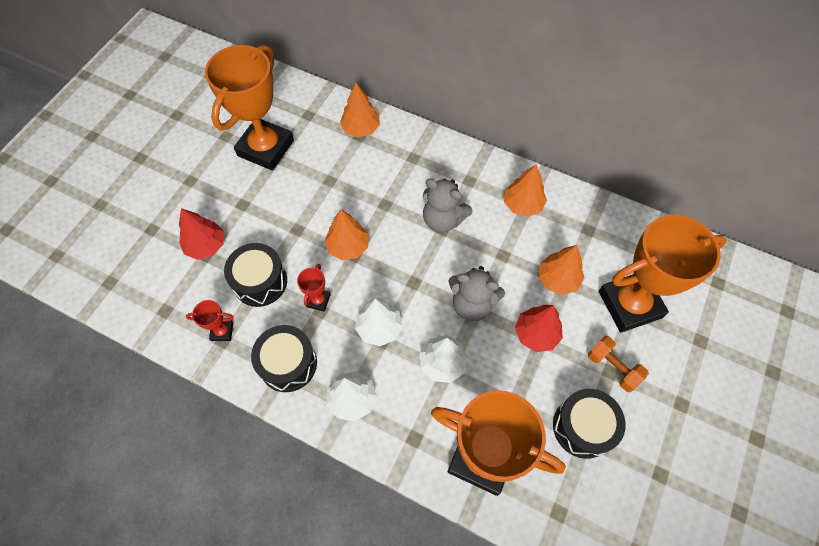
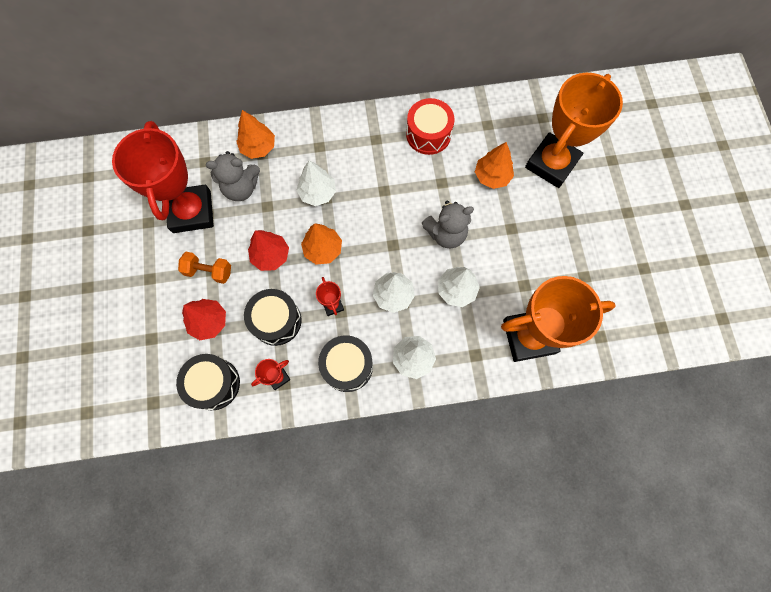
camera: 35 degrees left, 10 degrees up
orange trophy [205,45,294,171] -> red trophy [112,121,214,233]
grey teddy bear [423,178,473,233] -> grey teddy bear moved to [206,151,260,201]
orange tree [504,164,547,217] -> red drum [406,98,455,155]
red tree [515,305,563,352] -> red tree moved to [248,230,289,271]
black drum [553,389,626,459] -> black drum moved to [176,354,240,410]
orange dumbbell [588,336,649,392] -> orange dumbbell moved to [178,252,231,284]
none -> white tree [296,161,336,206]

